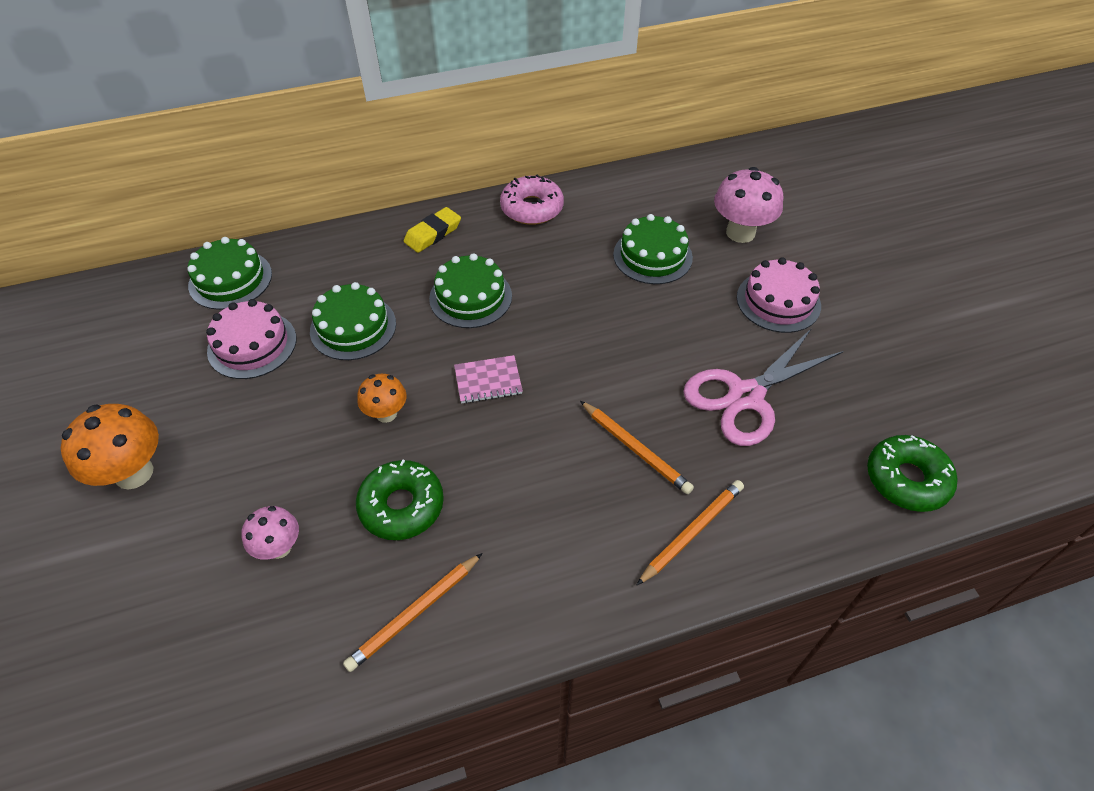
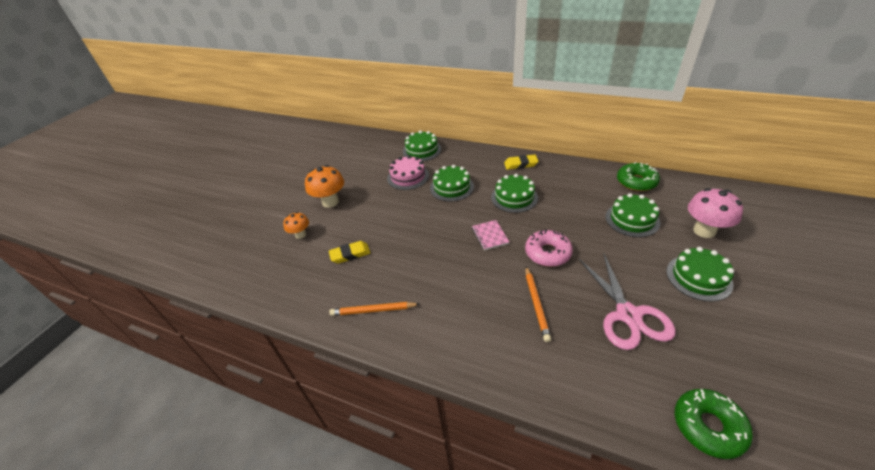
camera: 45 degrees right, 10 degrees down
pink mushroom [241,506,299,560] -> yellow eraser [329,241,370,264]
green donut [356,460,444,540] -> green donut moved to [617,162,660,191]
orange mushroom [357,374,406,423] -> orange mushroom moved to [283,212,309,239]
pink notebook [454,355,523,404] -> pink notebook turned 45 degrees clockwise [472,220,509,250]
pink donut [500,175,564,225] -> pink donut moved to [525,229,573,267]
orange pencil [637,480,744,585] -> none
pink scissors [683,328,844,446] -> pink scissors turned 105 degrees counterclockwise [579,253,676,350]
pink cake [737,257,821,333] -> green cake [666,247,734,301]

